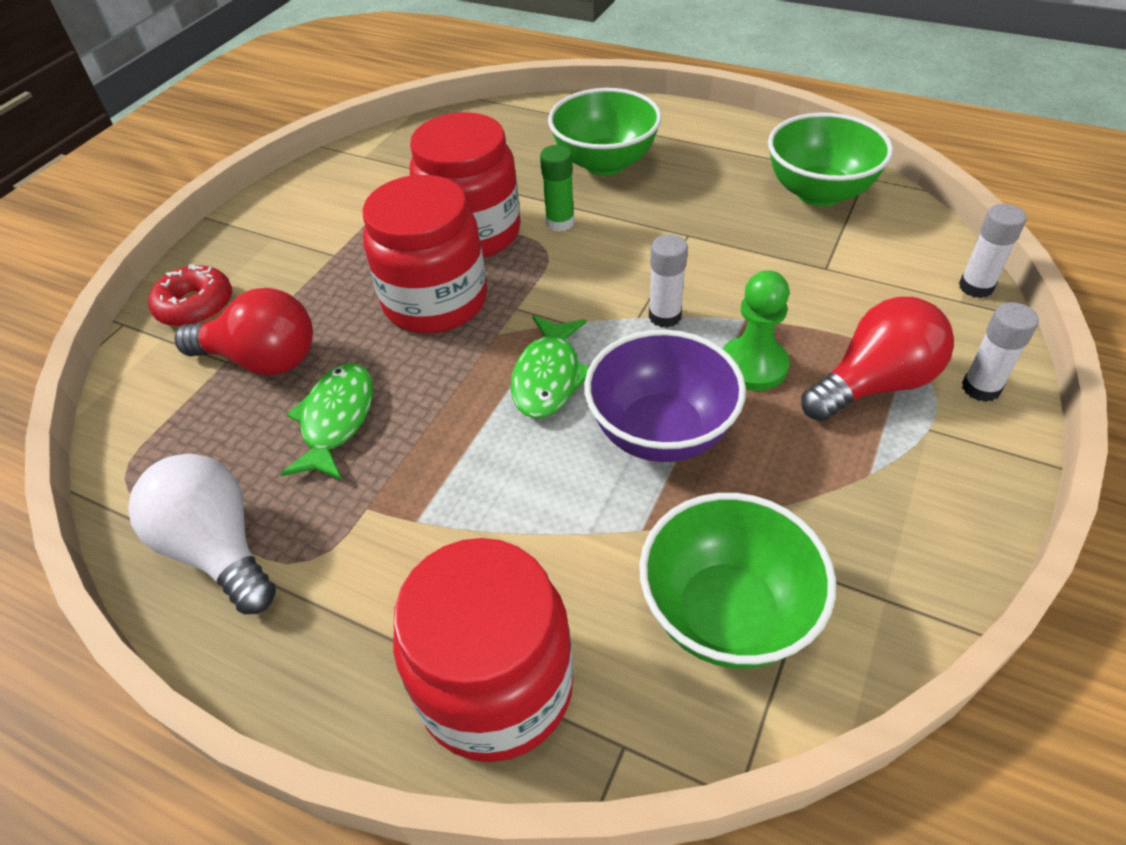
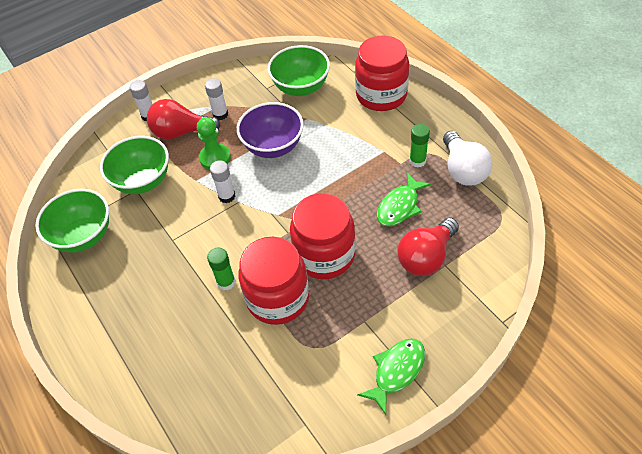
camera: 150 degrees left, 5 degrees up
red donut [148,264,232,327] -> none
red light bulb [175,288,313,375] -> red light bulb turned 90 degrees counterclockwise [398,218,459,276]
green fish [510,315,589,419] -> green fish moved to [357,339,425,415]
green bowl [548,88,662,176] -> green bowl moved to [100,136,169,194]
white glue stick [959,204,1027,298] -> white glue stick moved to [205,78,228,120]
none -> green glue stick [409,124,430,167]

